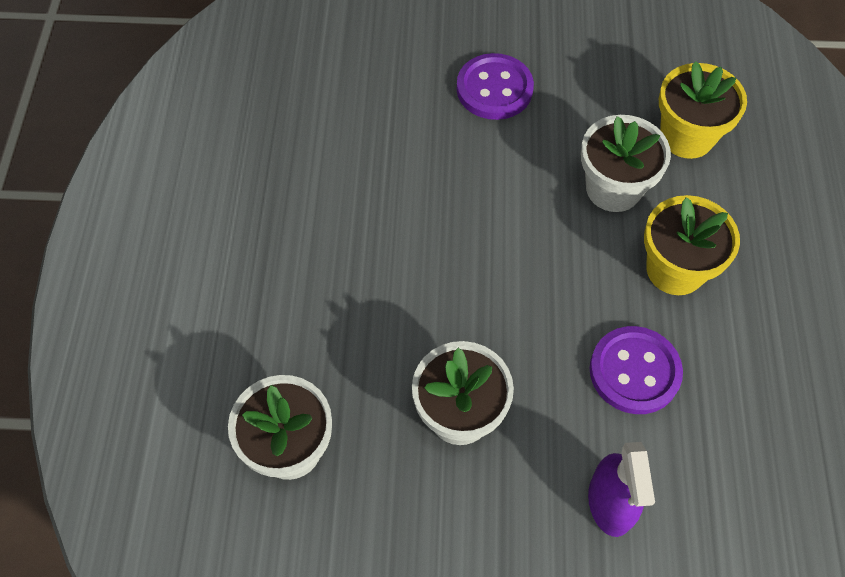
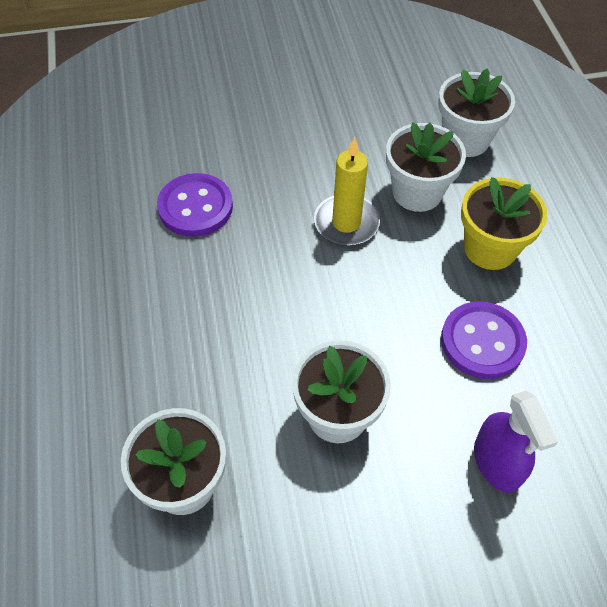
camera: 15 degrees left, 5 degrees down
purple button [457,53,534,120] -> purple button moved to [157,173,233,237]
yellow flower pot [659,61,747,159] -> white flower pot [438,68,515,157]
none -> yellow candle [314,137,380,246]

